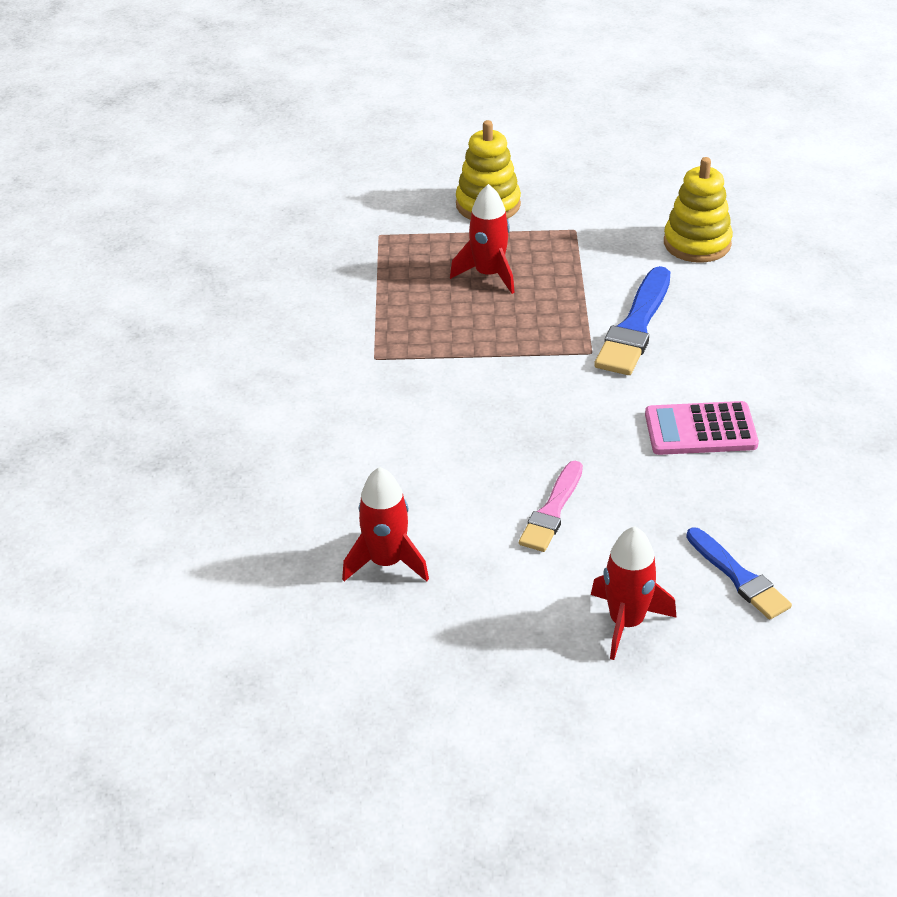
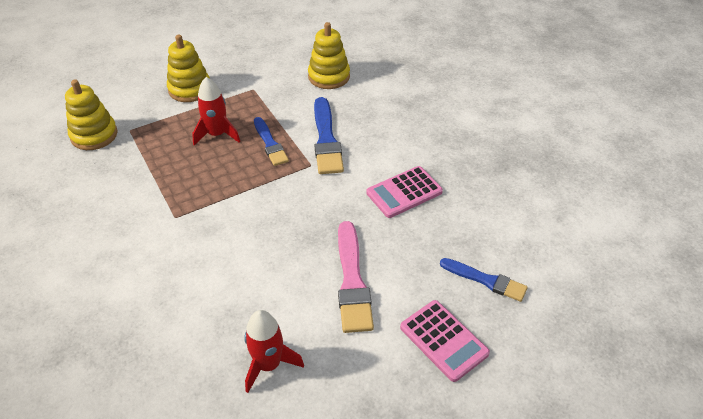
camera: 30 degrees left, 5 degrees up
pink brush [519,461,583,552] -> pink brush [338,221,374,333], size x1.53
red rocket [591,526,677,660] -> pink calculator [400,300,490,382]
none -> yellow stacking toy [65,80,118,150]
none -> blue brush [254,117,289,166]

